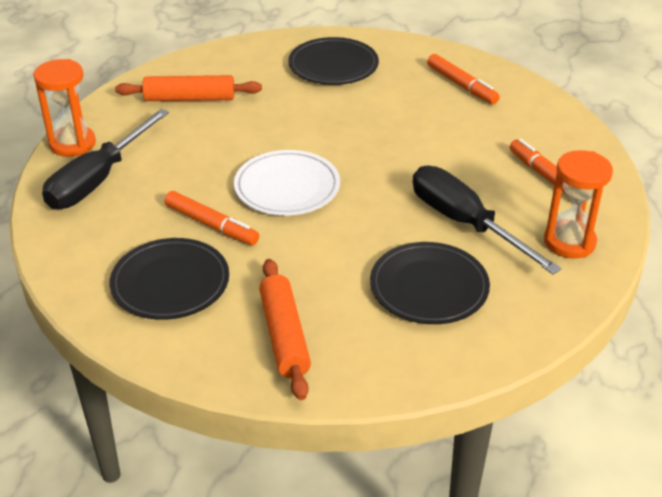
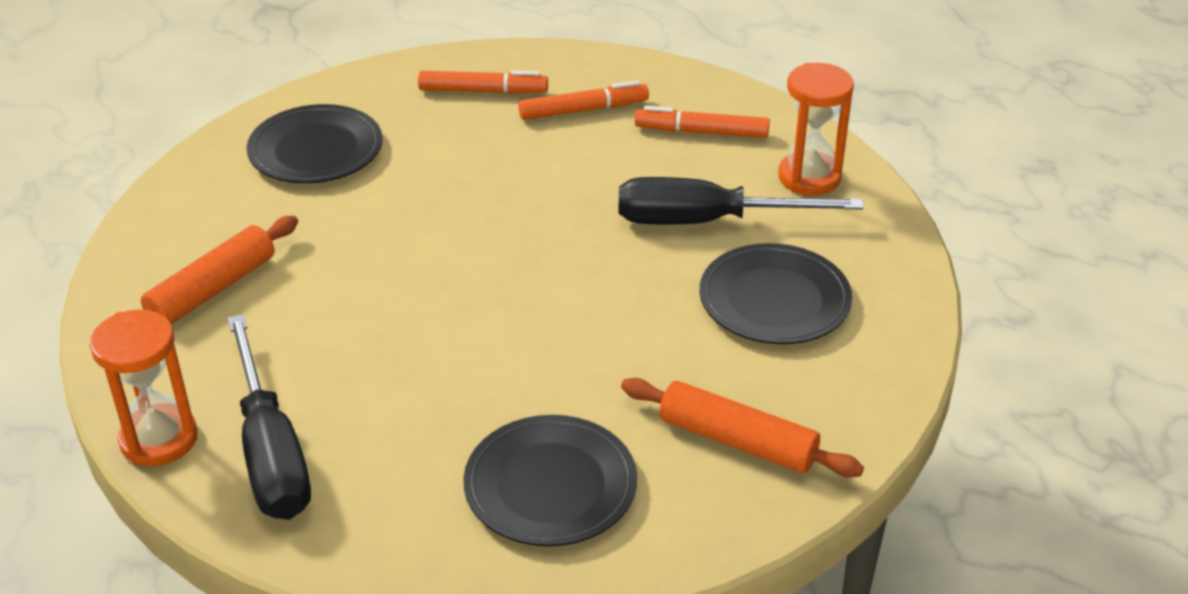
camera: 50 degrees left, 0 degrees up
orange marker [165,191,259,245] -> orange marker moved to [518,81,649,120]
white plate [234,150,340,215] -> none

